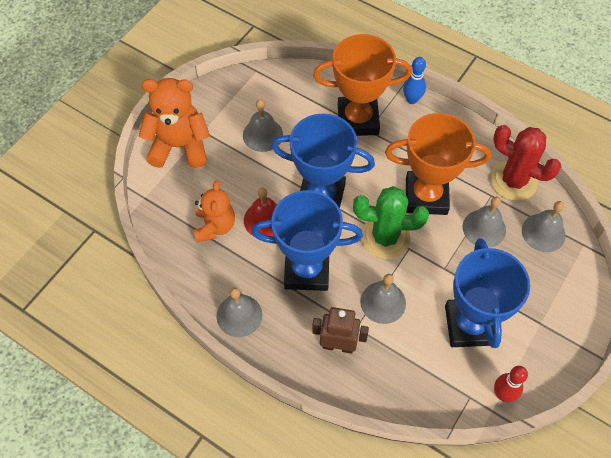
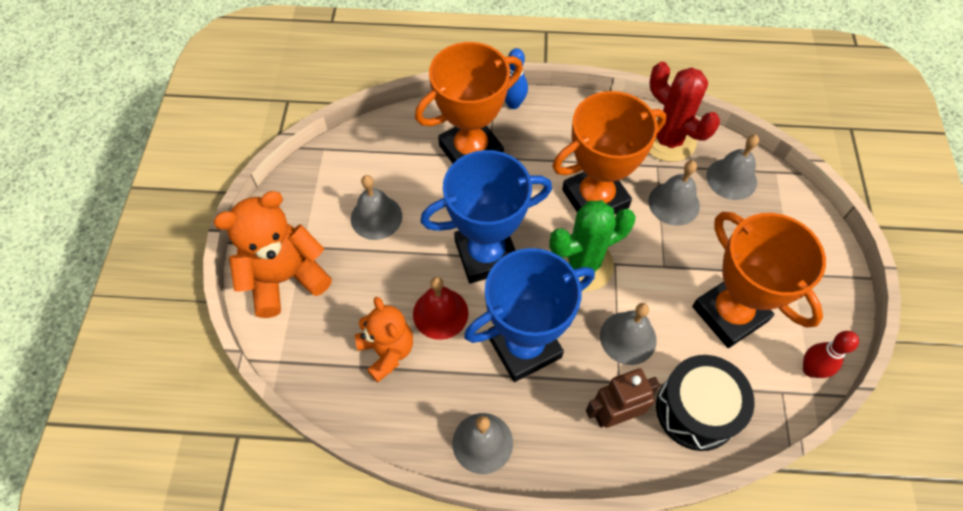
camera: 30 degrees left, 0 degrees up
blue trophy [445,238,530,348] -> orange trophy [692,212,826,348]
red cactus [490,125,561,201] -> red cactus turned 45 degrees clockwise [649,62,720,162]
none -> black drum [656,355,755,451]

